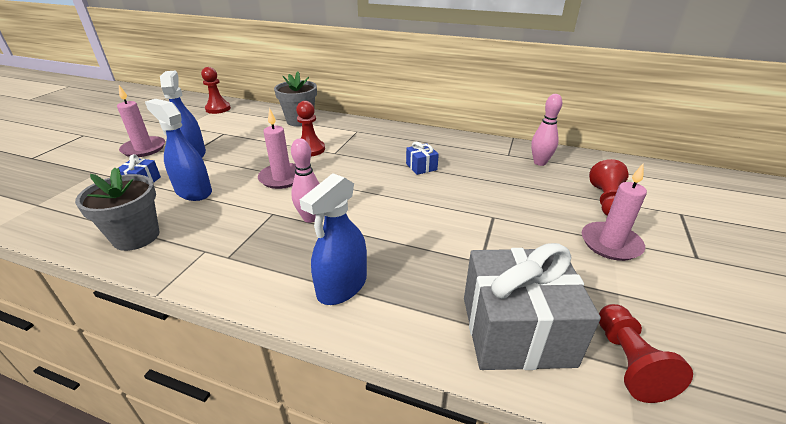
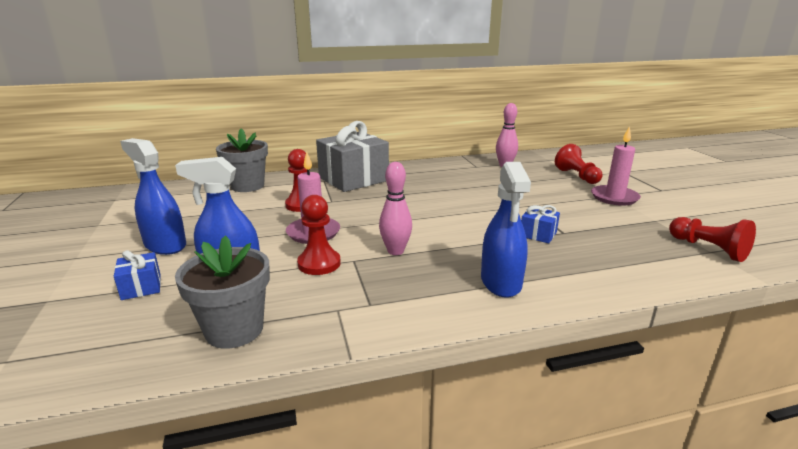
camera: 35 degrees left, 10 degrees down
pink candle [117,85,165,157] -> none
red pawn [201,67,231,114] -> red pawn moved to [297,195,341,275]
blue gift [406,142,439,175] -> blue gift moved to [521,205,560,243]
grey gift [464,243,601,370] -> grey gift moved to [316,121,389,192]

